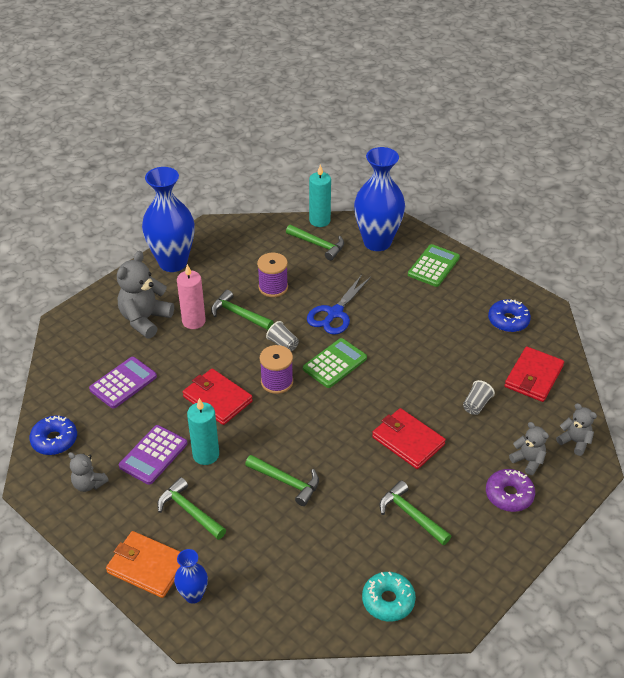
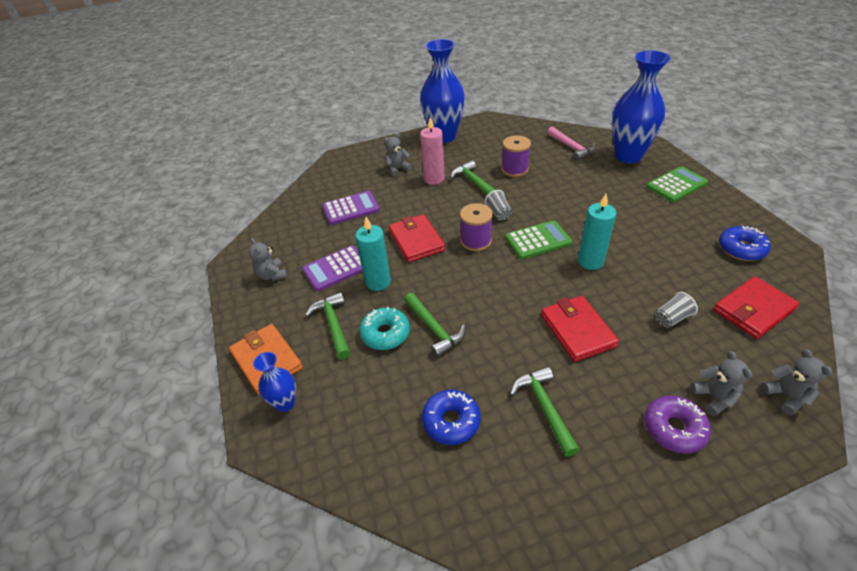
camera: 30 degrees right, 0 degrees up
blue donut [29,416,77,455] -> blue donut moved to [422,390,480,445]
grey teddy bear [117,251,174,339] -> grey teddy bear [384,133,412,177], size x0.56
green hammer [286,225,344,261] -> pink hammer [547,127,596,161]
blue scissors [307,275,371,335] -> none
turquoise candle [309,164,331,227] -> turquoise candle moved to [578,194,617,270]
turquoise donut [362,572,416,622] -> turquoise donut moved to [359,307,410,350]

